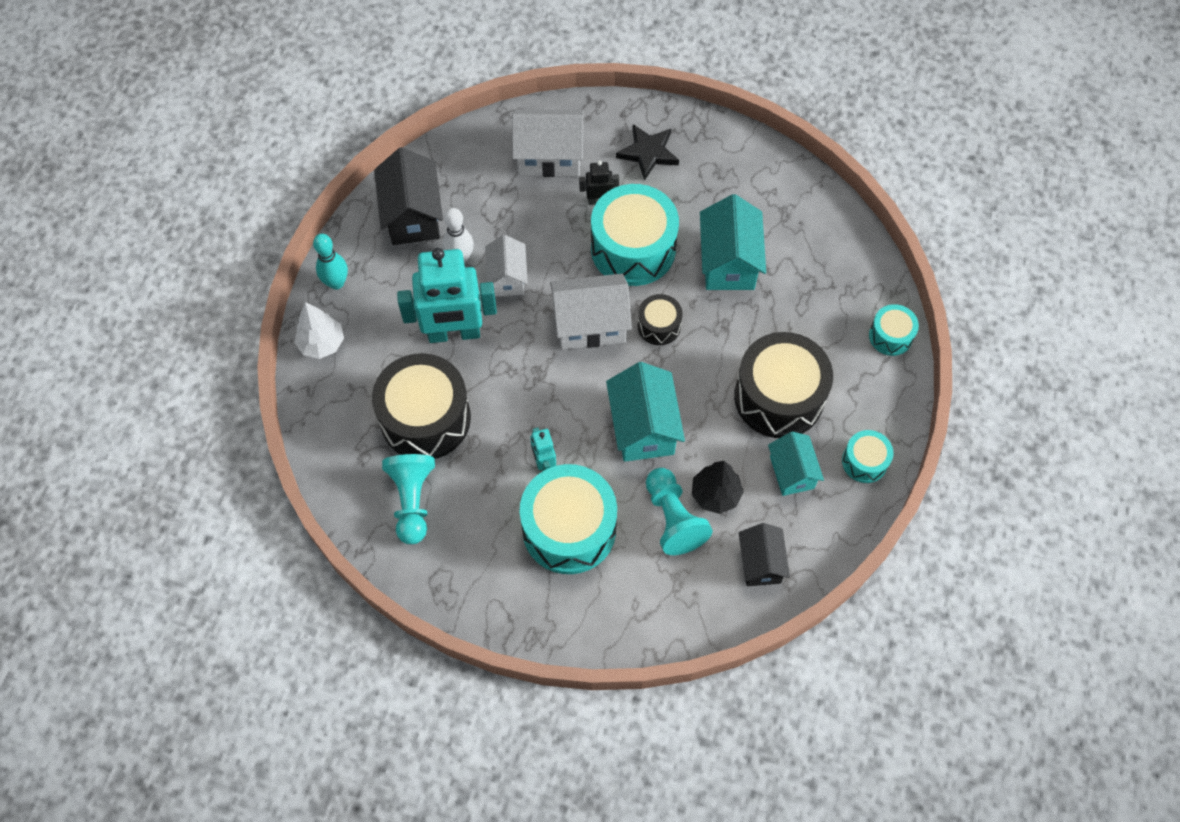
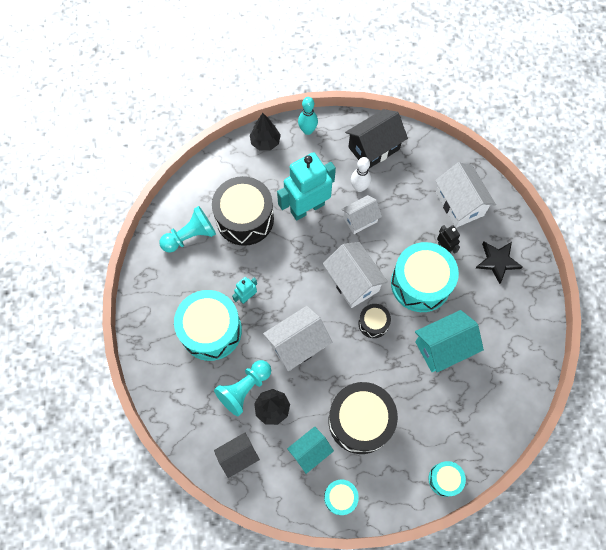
camera: 65 degrees right, 5 degrees up
white tree [294,302,344,359] -> black tree [250,113,281,151]
turquoise robot [397,248,497,343] -> turquoise robot turned 90 degrees clockwise [277,152,336,221]
turquoise house [606,362,685,462] -> white house [263,306,332,371]

